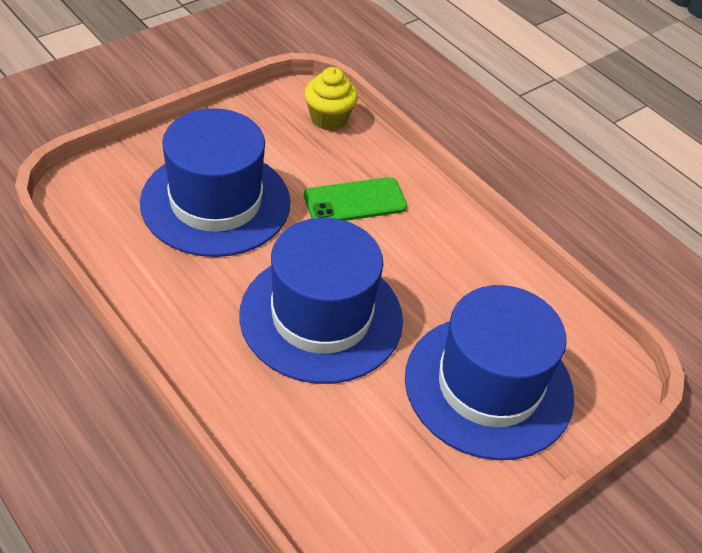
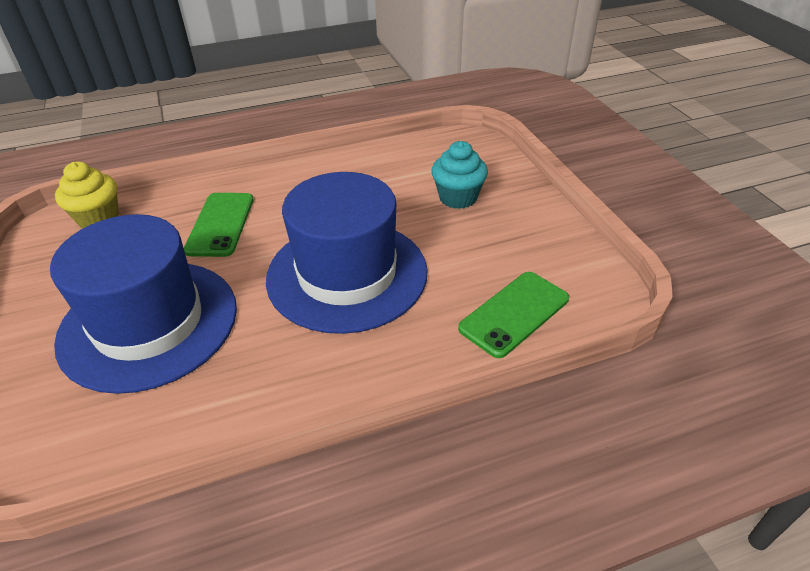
camera: 65 degrees left, 5 degrees down
blue hat [405,285,574,460] -> turquoise cupcake [431,141,488,209]
none -> green phone [458,272,569,358]

